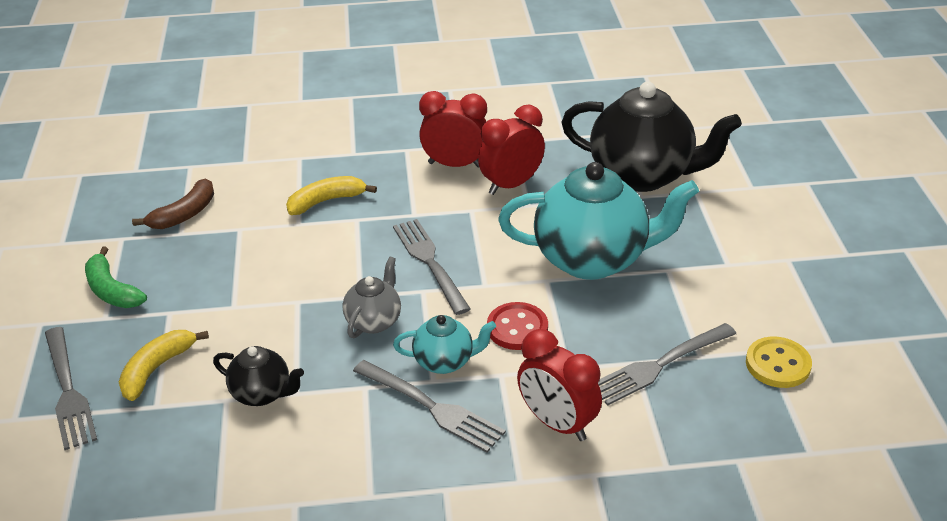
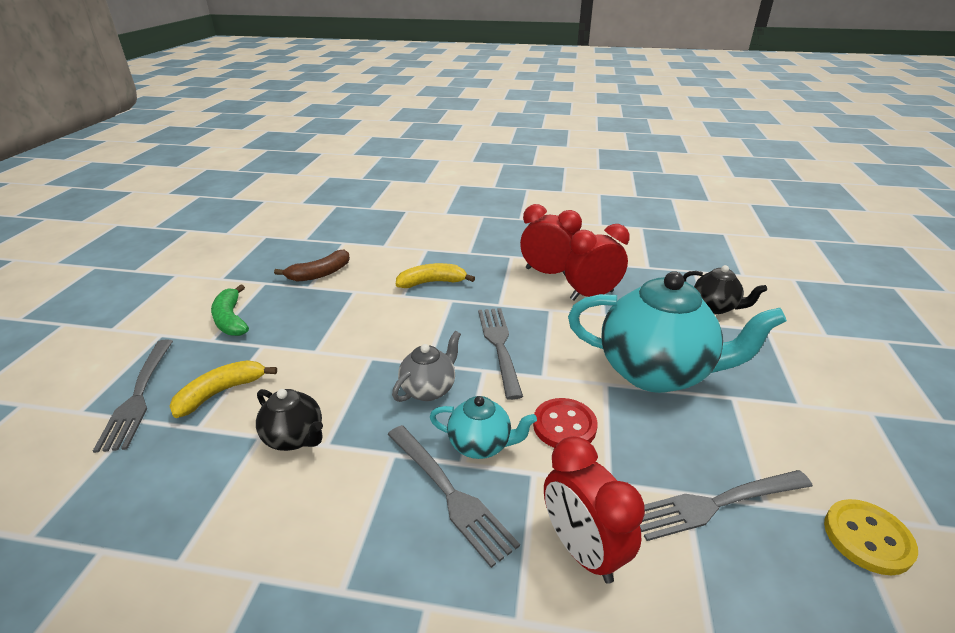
camera: 15 degrees right, 5 degrees down
black teapot [561,82,742,192] -> black teapot [683,265,767,314], size x0.48

